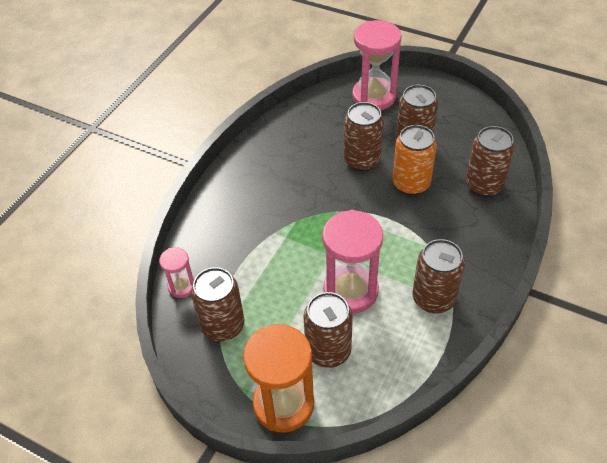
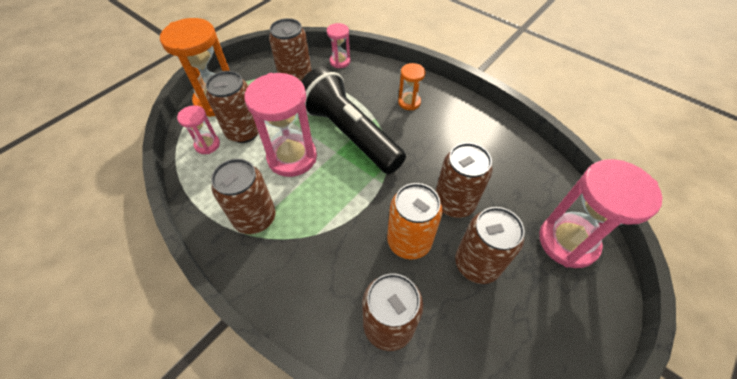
camera: 100 degrees right, 5 degrees up
none -> pink hourglass [177,105,220,154]
none -> black flashlight [301,66,406,174]
none -> orange hourglass [398,63,426,110]

